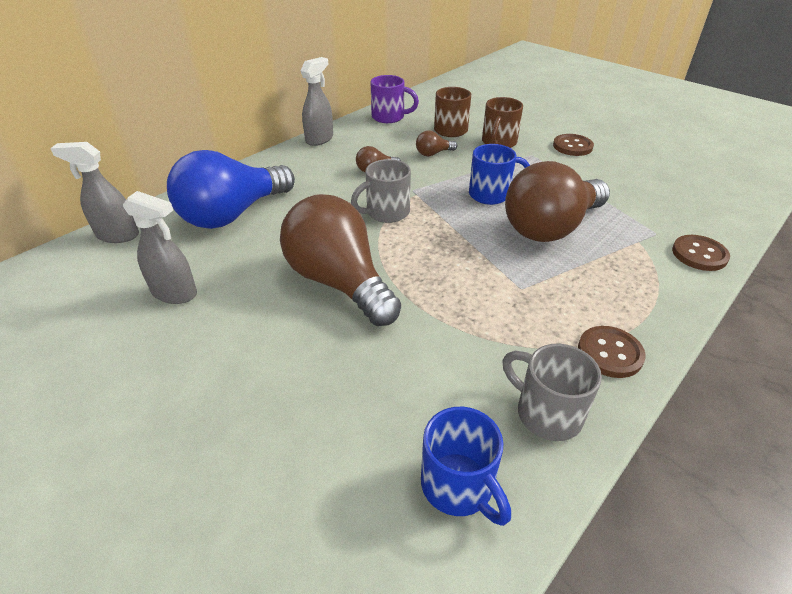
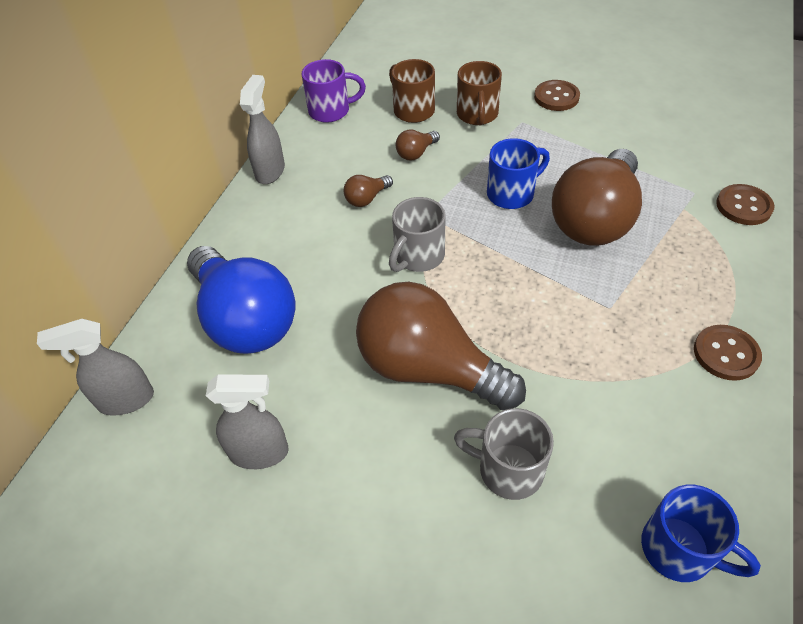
camera: 20 degrees left, 10 degrees up
blue light bulb [167,150,295,229] -> blue light bulb turned 60 degrees counterclockwise [187,246,295,354]
grey mug [502,344,602,441] -> grey mug moved to [454,408,554,500]

